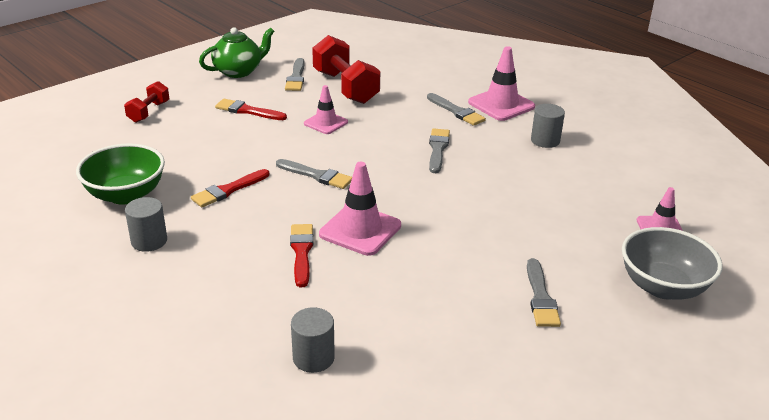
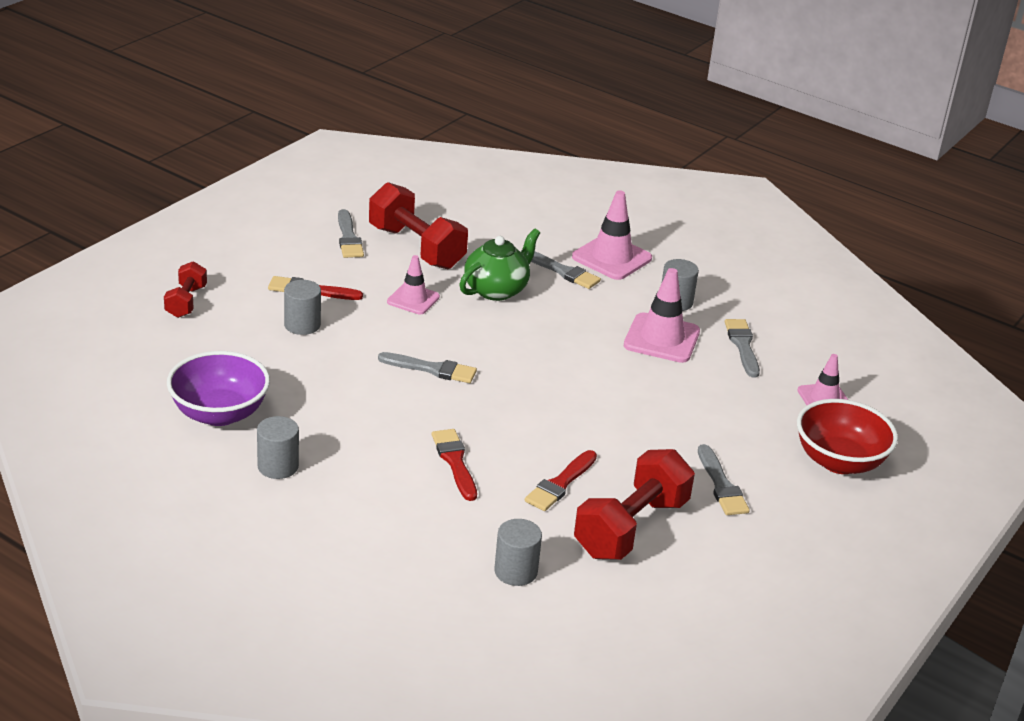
camera: 15 degrees left, 0 degrees up
green bowl [76,143,165,205] -> purple bowl [167,351,270,426]
red brush [191,169,269,207] -> red brush moved to [525,450,597,511]
green teapot [199,27,274,78] -> green teapot moved to [459,228,540,301]
pink traffic cone [319,162,401,256] -> pink traffic cone moved to [624,268,700,363]
grey brush [429,128,450,173] -> grey brush moved to [725,319,760,378]
grey bowl [622,227,723,300] -> red bowl [797,399,898,474]
none -> grey cylinder [284,280,321,335]
none -> red dumbbell [574,449,695,560]

